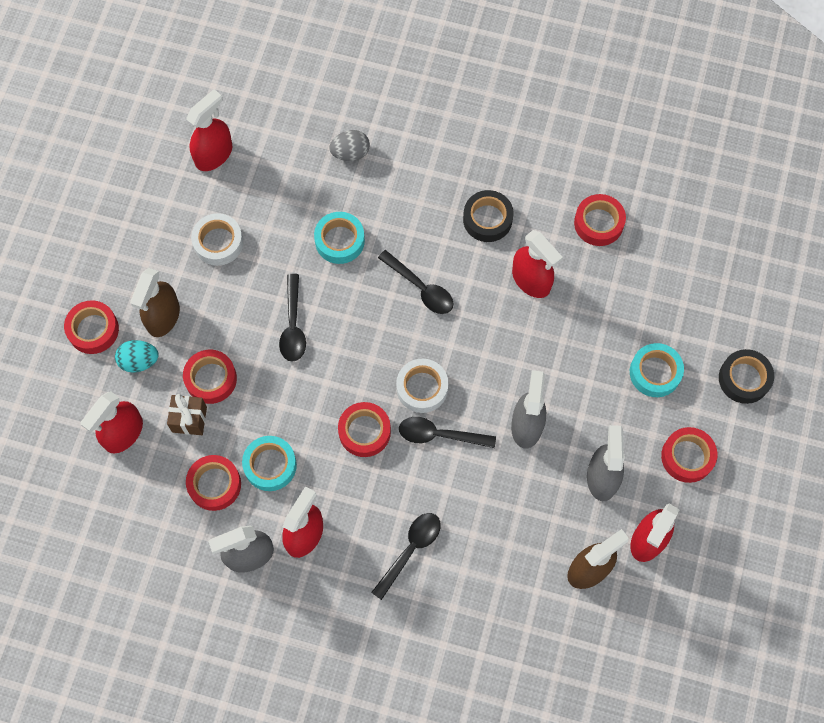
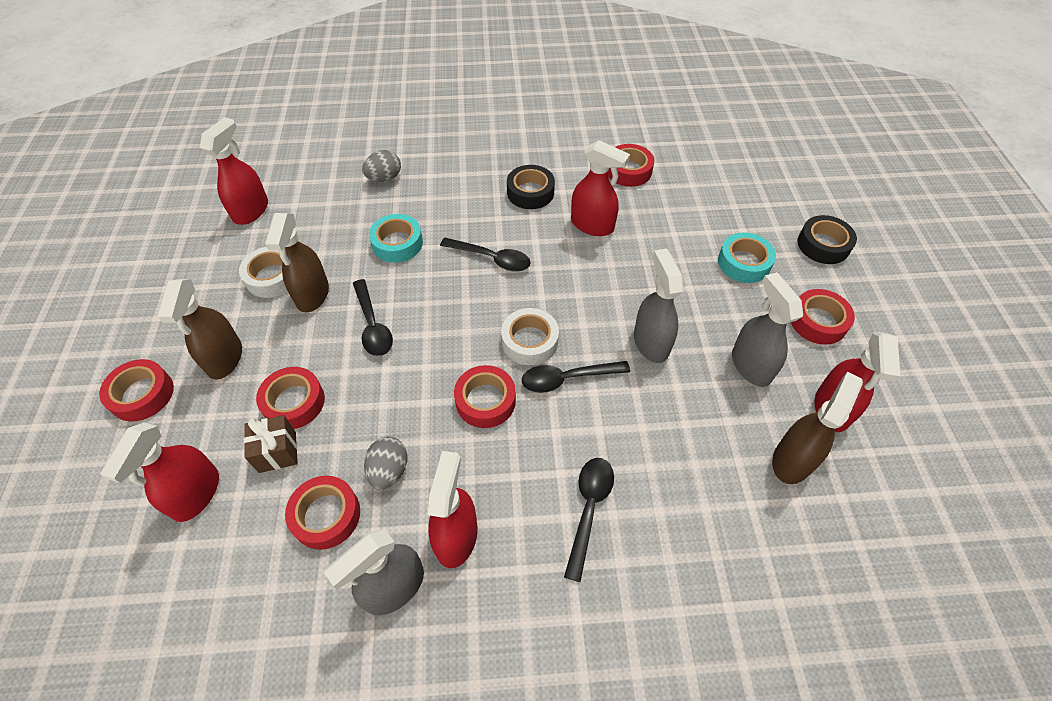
camera: 20 degrees left, 15 degrees down
turquoise egg [115,340,159,373] -> none
turquoise tape [242,436,297,491] -> grey egg [364,437,407,490]
none -> brown spray bottle [265,213,329,312]

